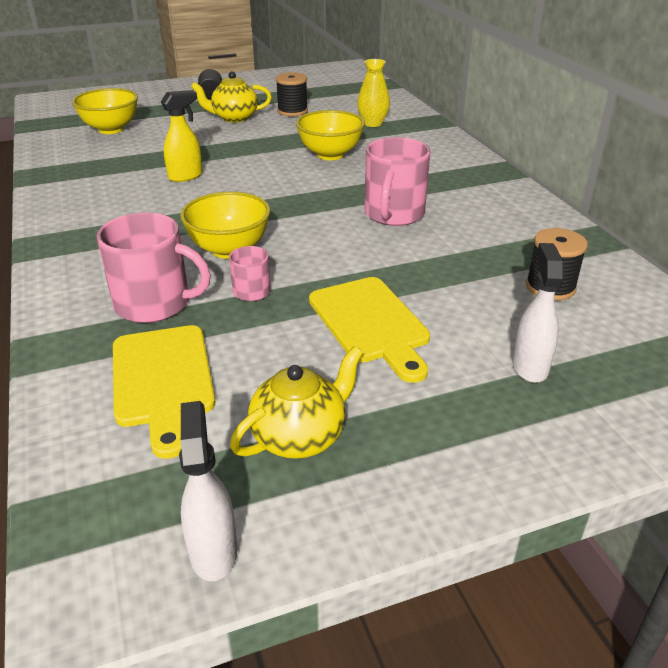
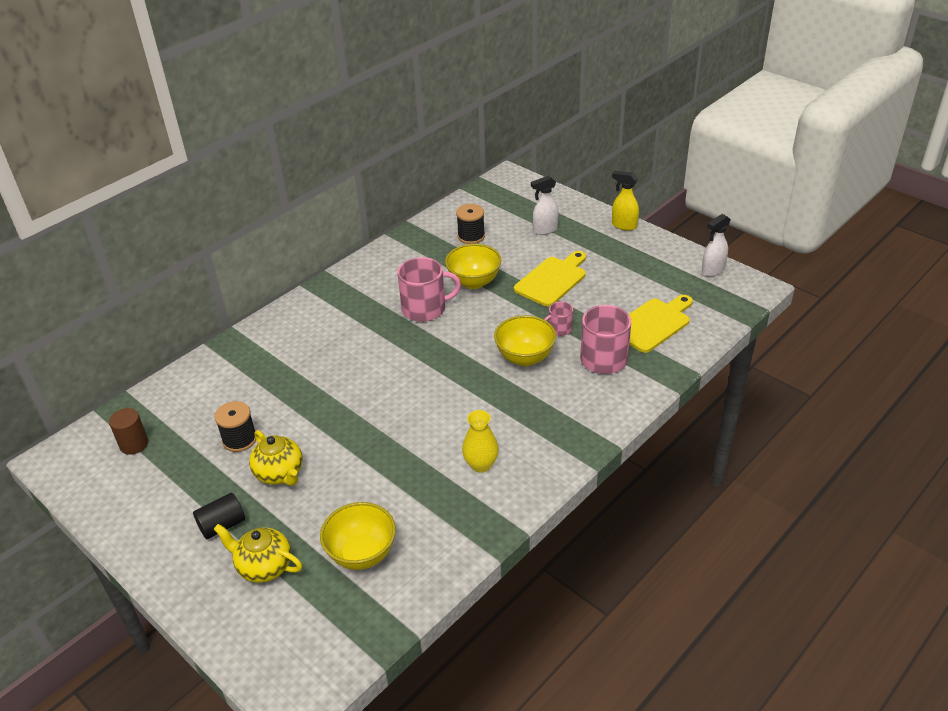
camera: 115 degrees left, 5 degrees up
yellow spray bottle [161,90,202,182] -> yellow spray bottle moved to [612,171,639,231]
yellow teapot [230,346,363,459] -> yellow teapot moved to [214,524,302,583]
yellow bowl [296,110,365,160] -> yellow bowl moved to [445,244,501,289]
yellow vase [357,59,390,127] -> yellow vase moved to [462,410,499,473]
none -> brown cylinder [109,408,148,455]

